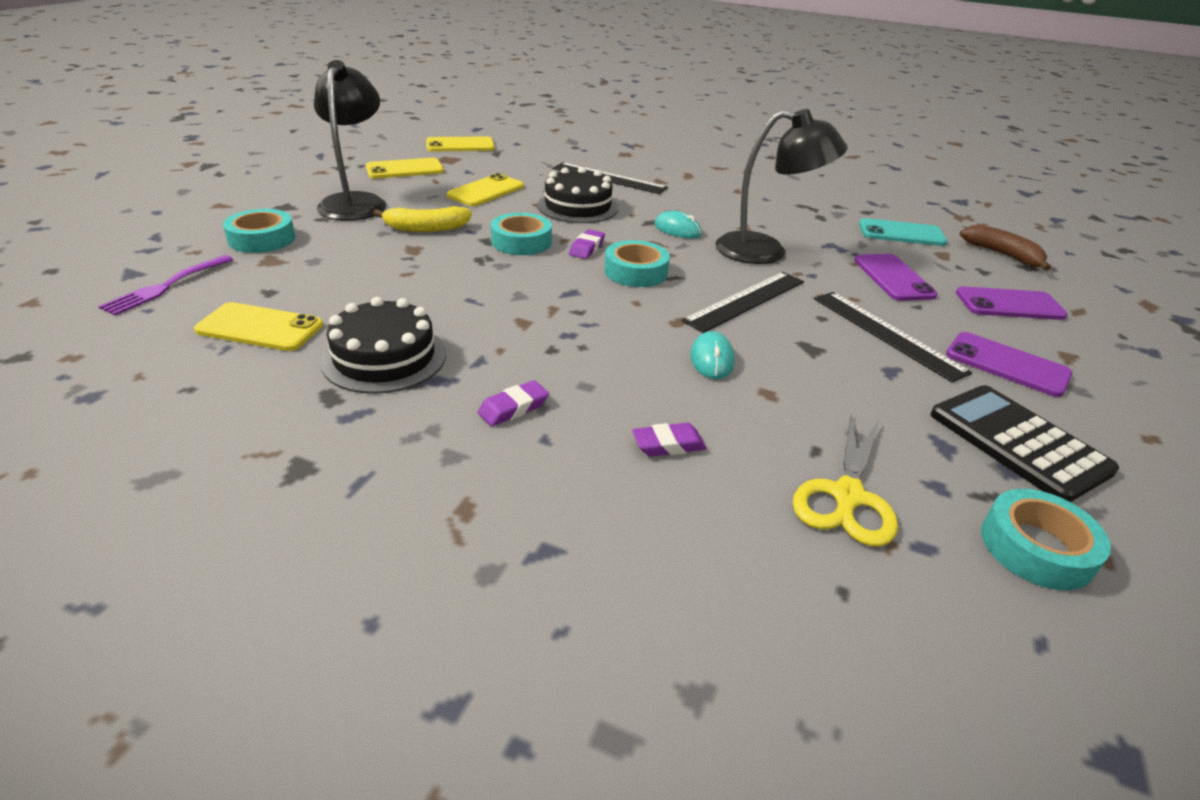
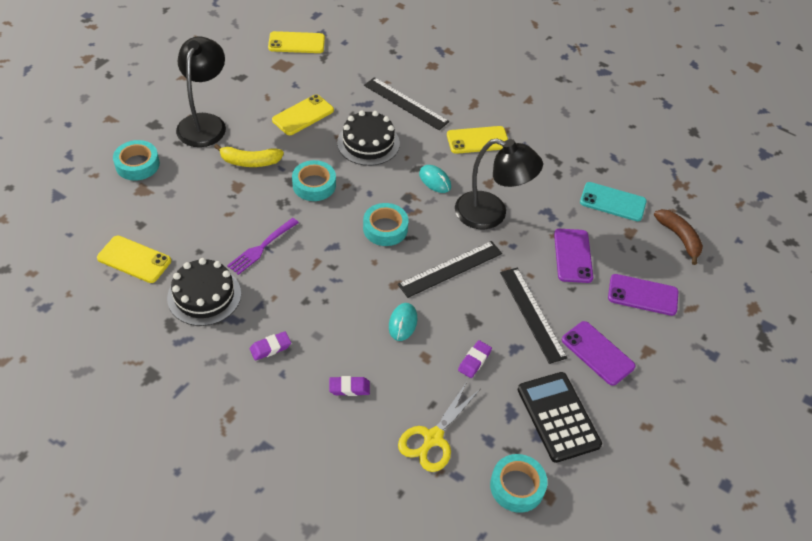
camera: 10 degrees right, 15 degrees up
purple fork [98,255,234,315] -> purple fork moved to [227,218,299,275]
yellow phone [366,158,444,179] -> yellow phone moved to [447,126,508,154]
purple eraser [569,229,605,259] -> purple eraser moved to [458,340,492,378]

